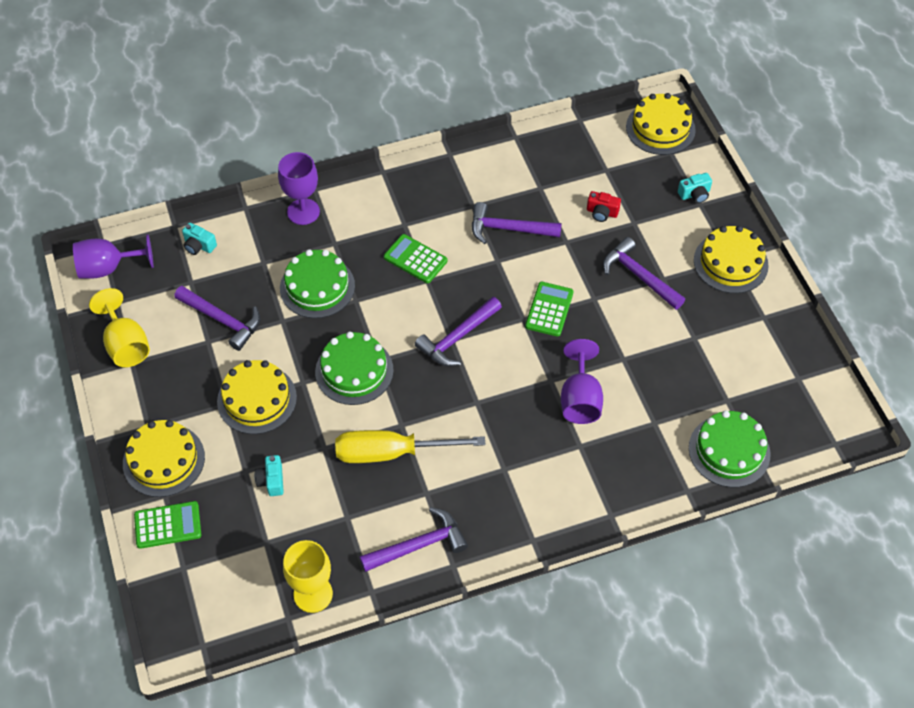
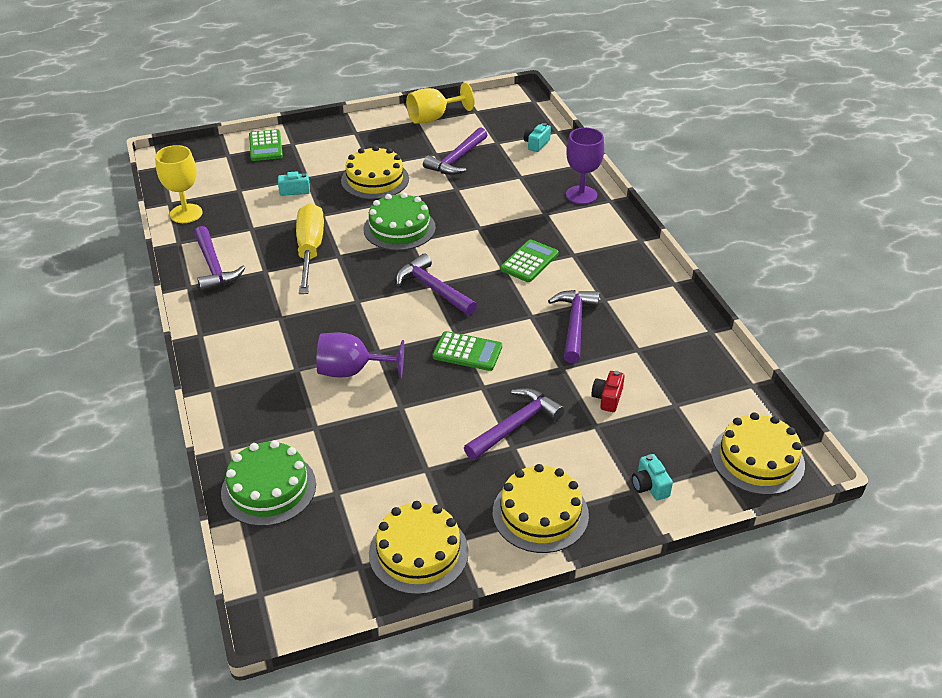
camera: 90 degrees right, 15 degrees down
purple goblet [73,234,154,279] -> none
yellow cake [123,420,205,497] -> yellow cake moved to [369,501,469,595]
green cake [280,249,355,318] -> none

